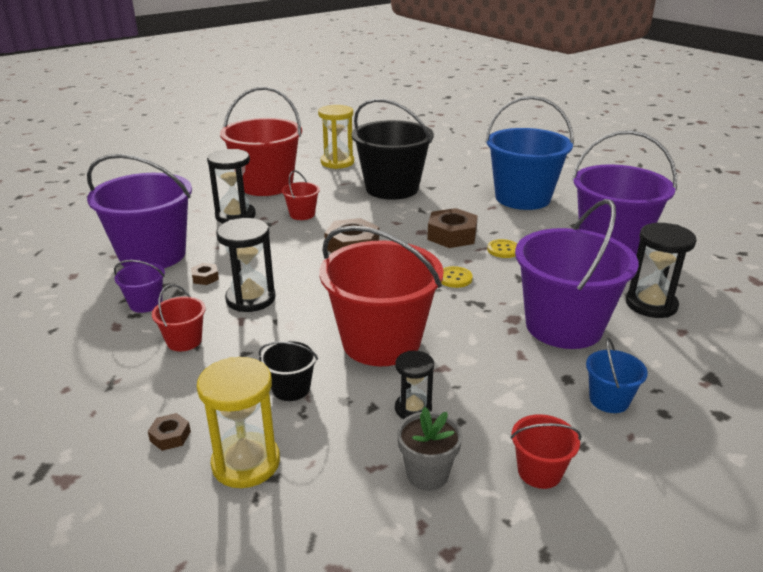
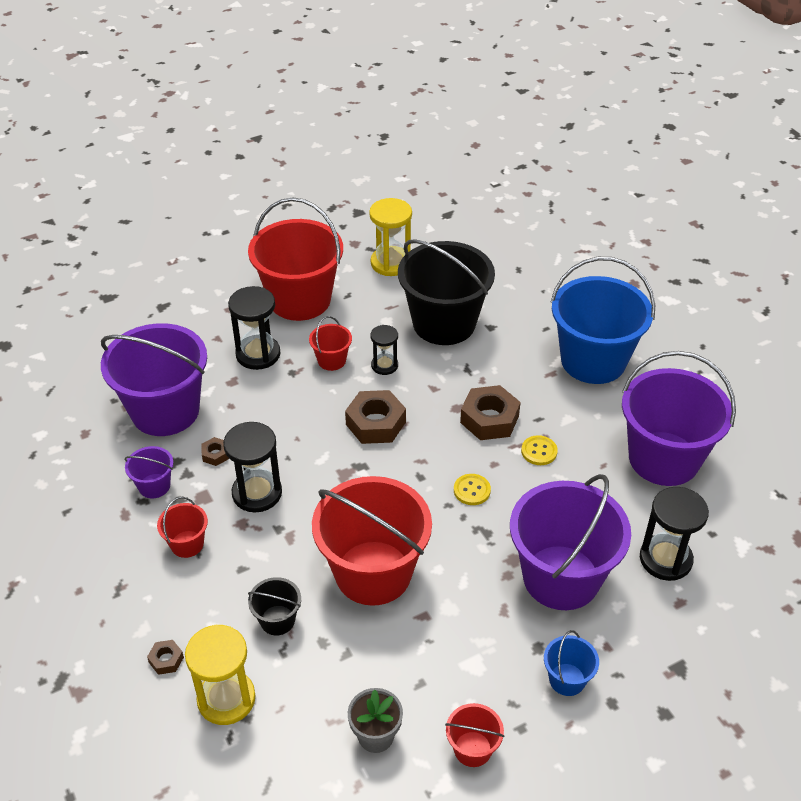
camera: 10 degrees right, 15 degrees up
black hourglass [395,351,434,419] -> black hourglass moved to [370,325,398,375]

